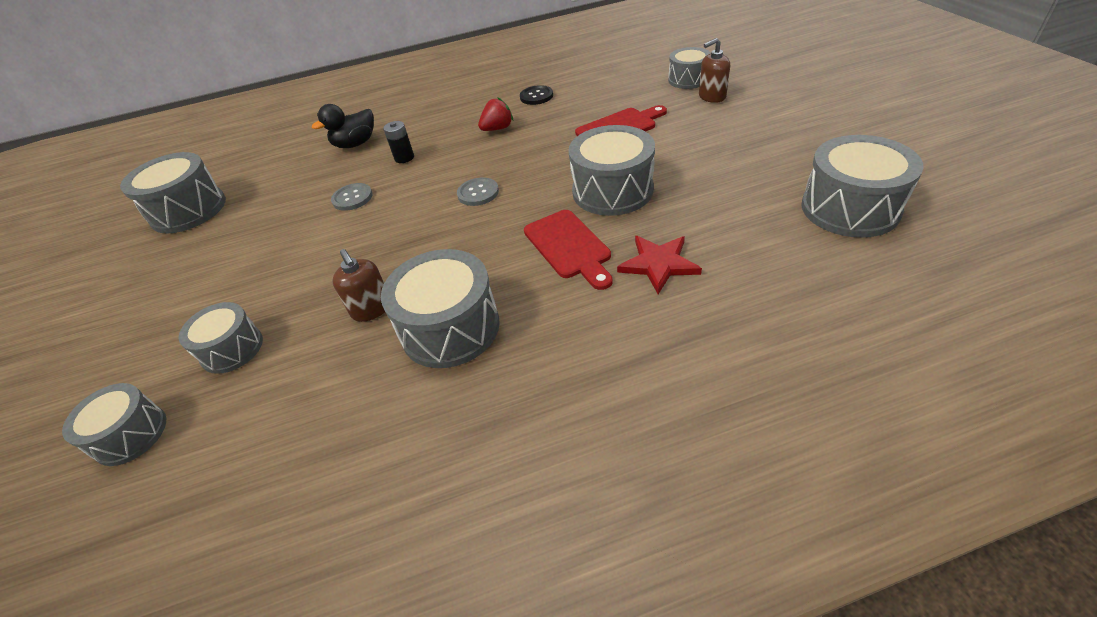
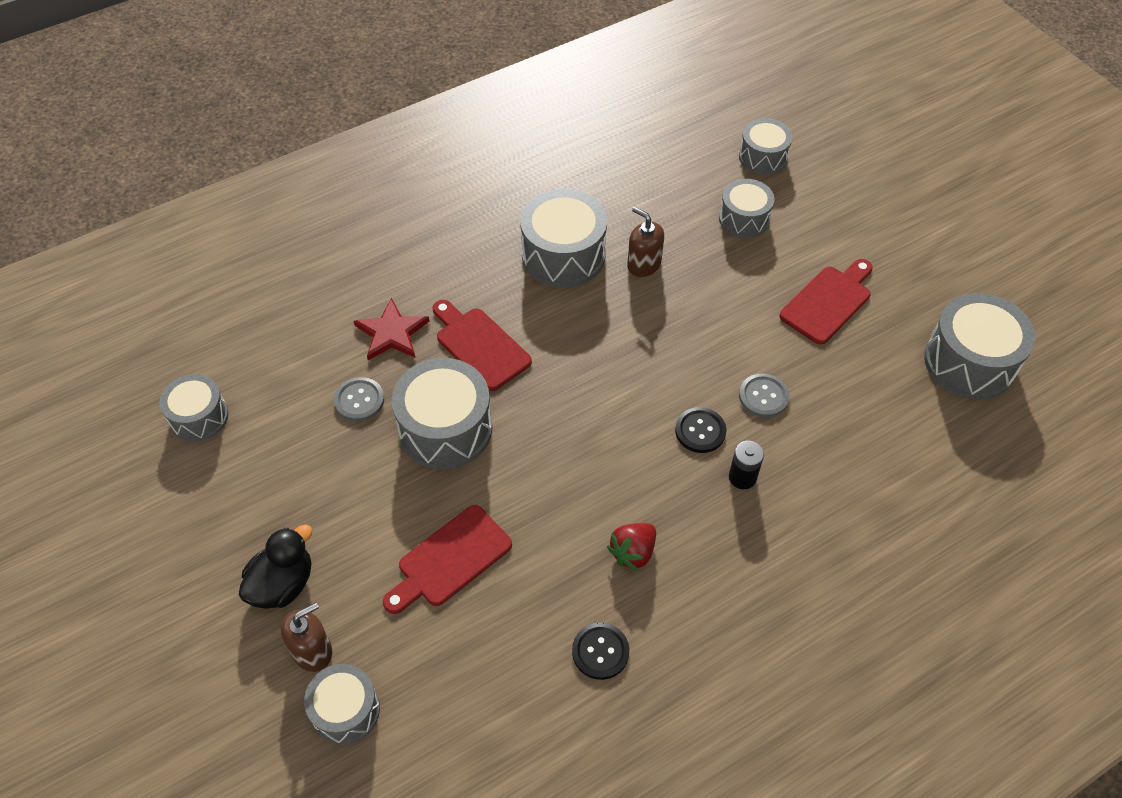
camera: 160 degrees right, 10 degrees up
black duck [312,104,374,148] -> black duck moved to [239,524,312,609]
grey button [457,178,499,206] -> grey button moved to [334,377,384,422]
grey drum [801,135,924,237] -> grey drum [160,374,228,442], size x0.62
none -> black button [675,407,726,453]
none -> red cutting board [780,259,873,344]

